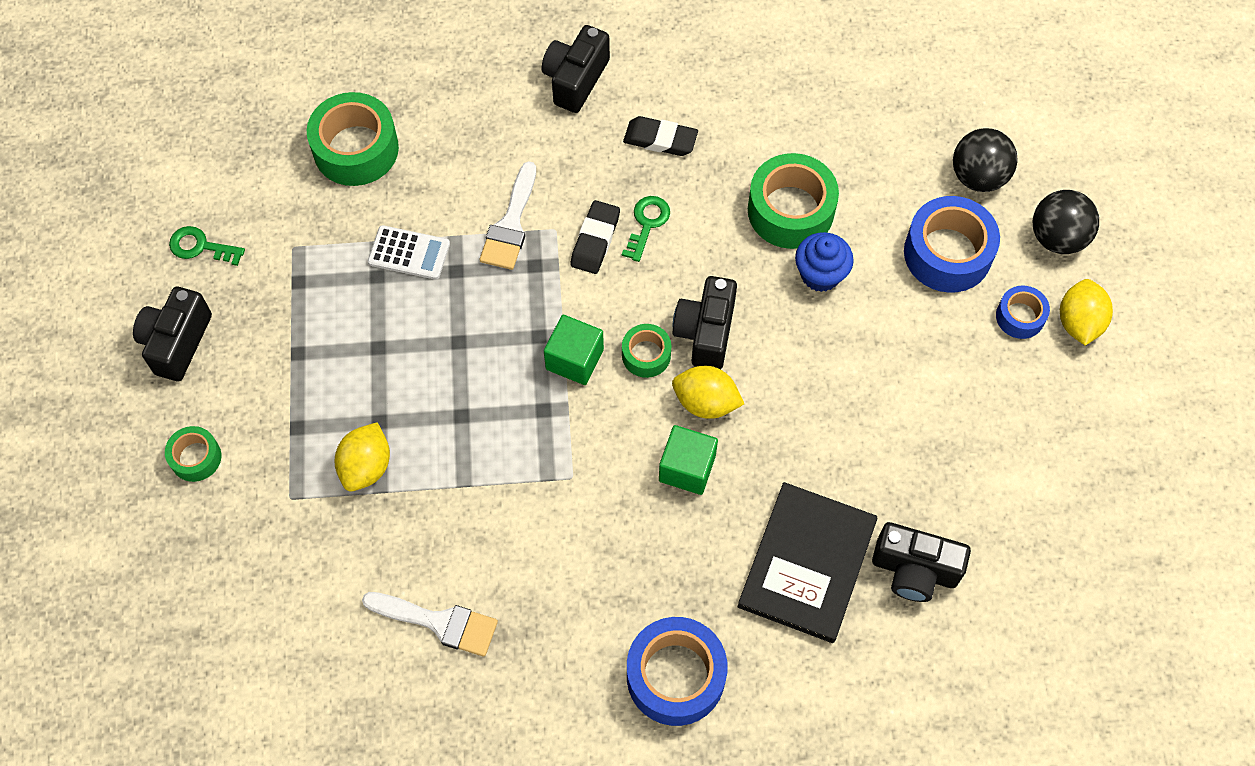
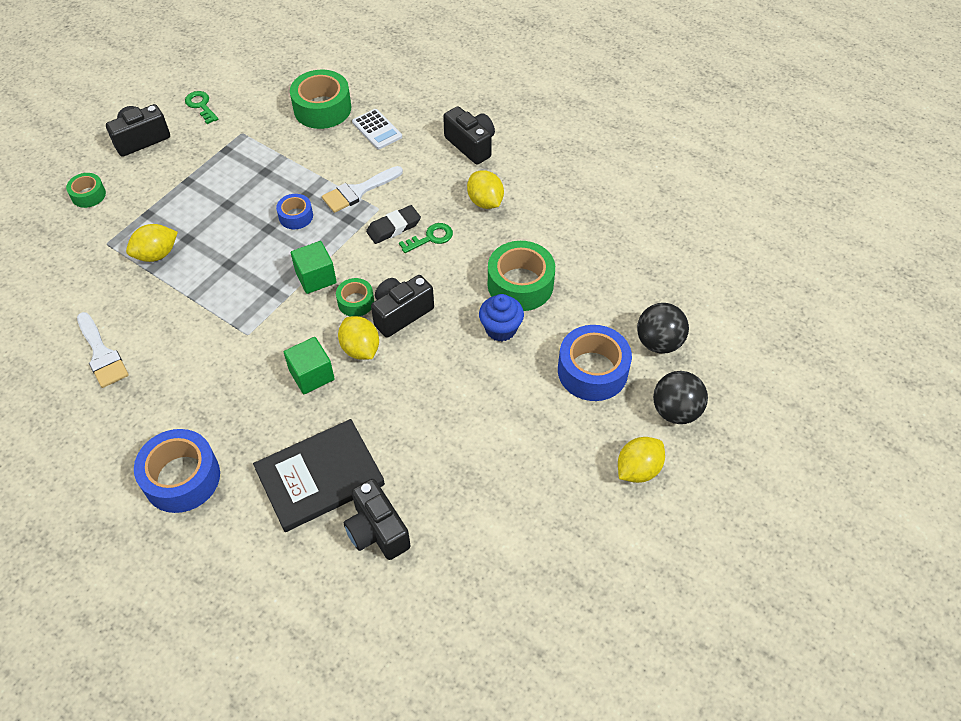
camera: 40 degrees right, 10 degrees down
white calculator [368,225,450,280] -> white calculator moved to [352,109,402,149]
black camera [542,25,610,113] -> black camera turned 75 degrees clockwise [443,106,495,165]
black eraser [623,116,698,156] -> yellow lemon [467,170,504,209]
blue tape [996,286,1050,339] -> blue tape moved to [276,194,313,229]

